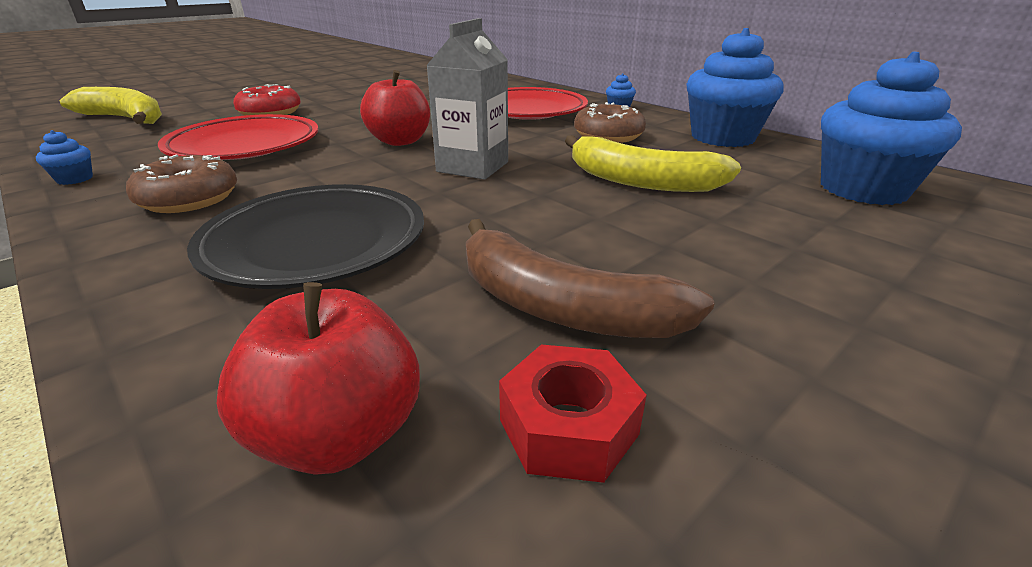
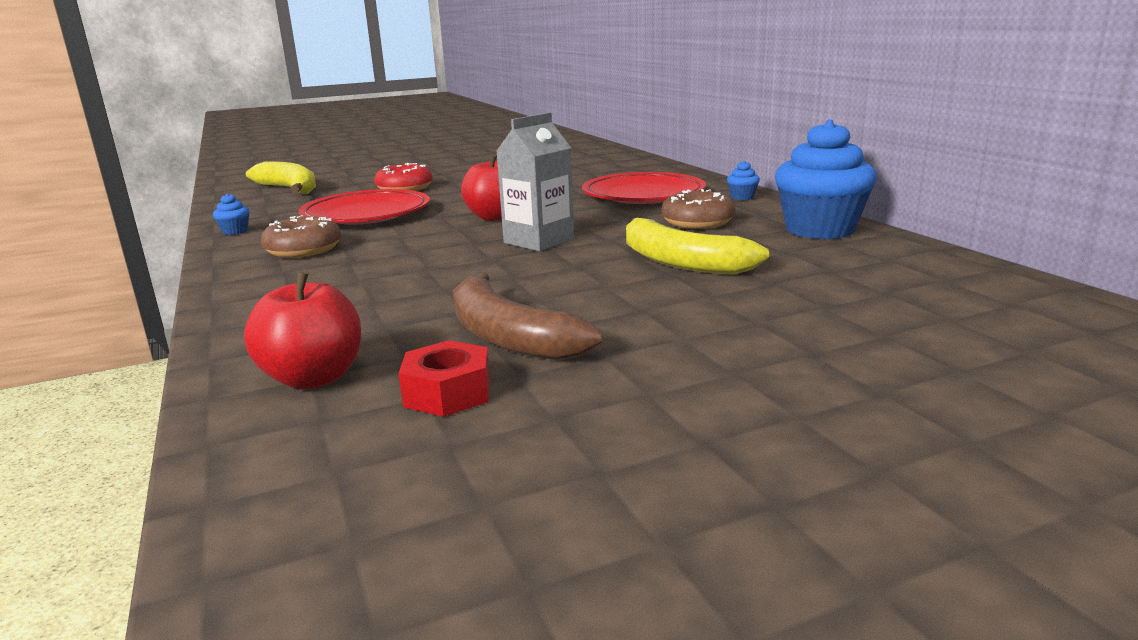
camera: 20 degrees right, 10 degrees down
black plate [187,184,424,289] -> none
blue cupcake [821,52,962,205] -> none

